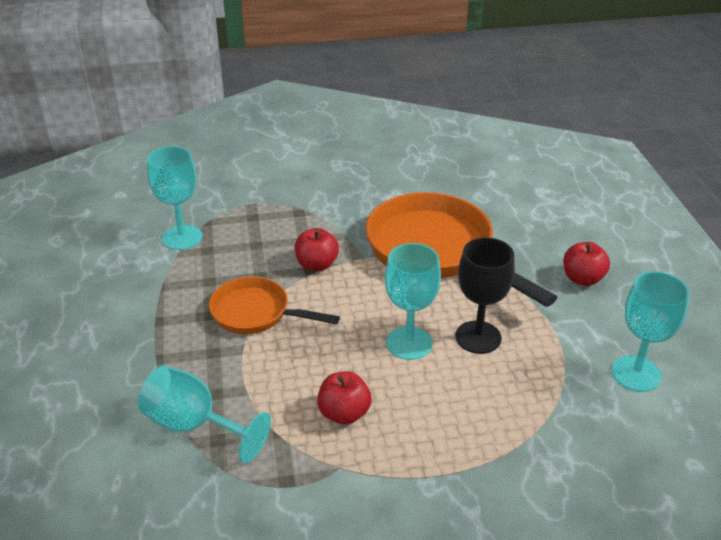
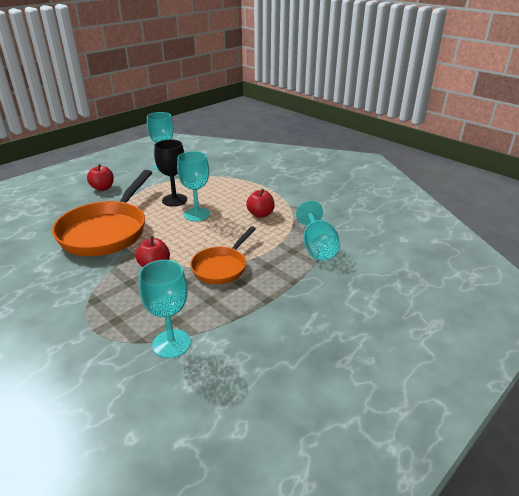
camera: 125 degrees left, 5 degrees down
orange pan [209,276,340,334] -> orange pan turned 45 degrees clockwise [190,226,256,284]

